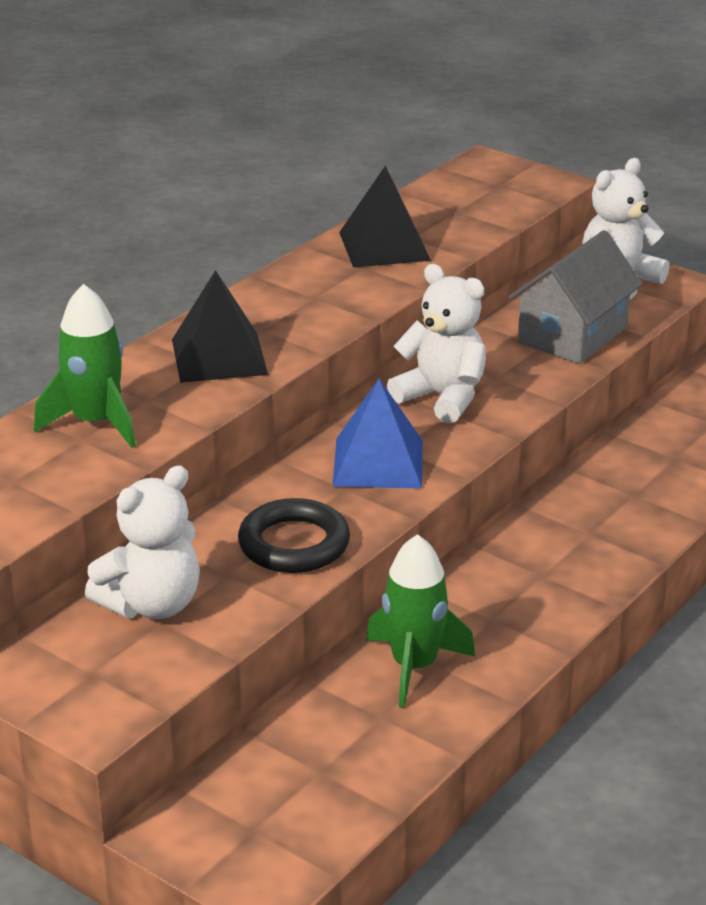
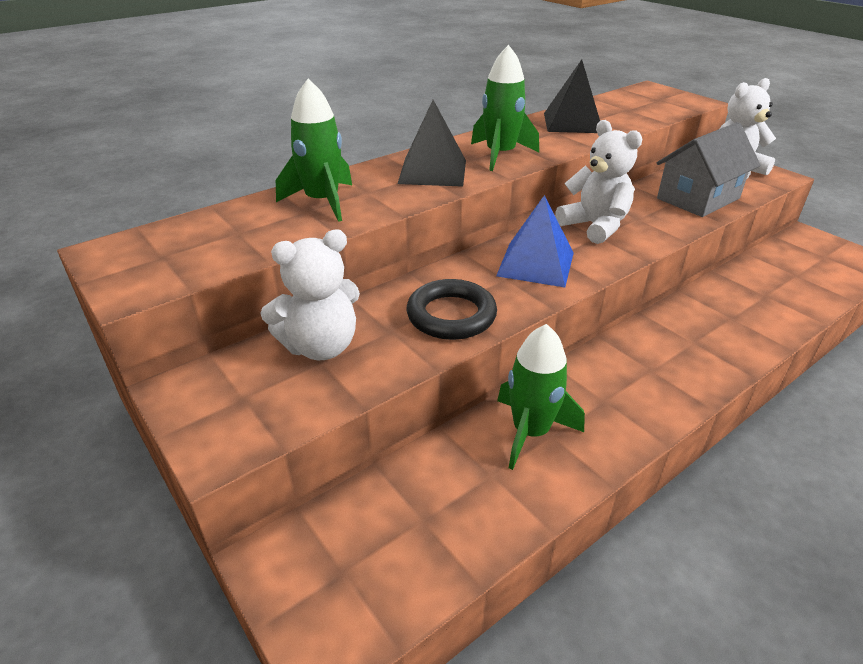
camera: 15 degrees right, 5 degrees up
none -> green rocket [471,45,539,171]

